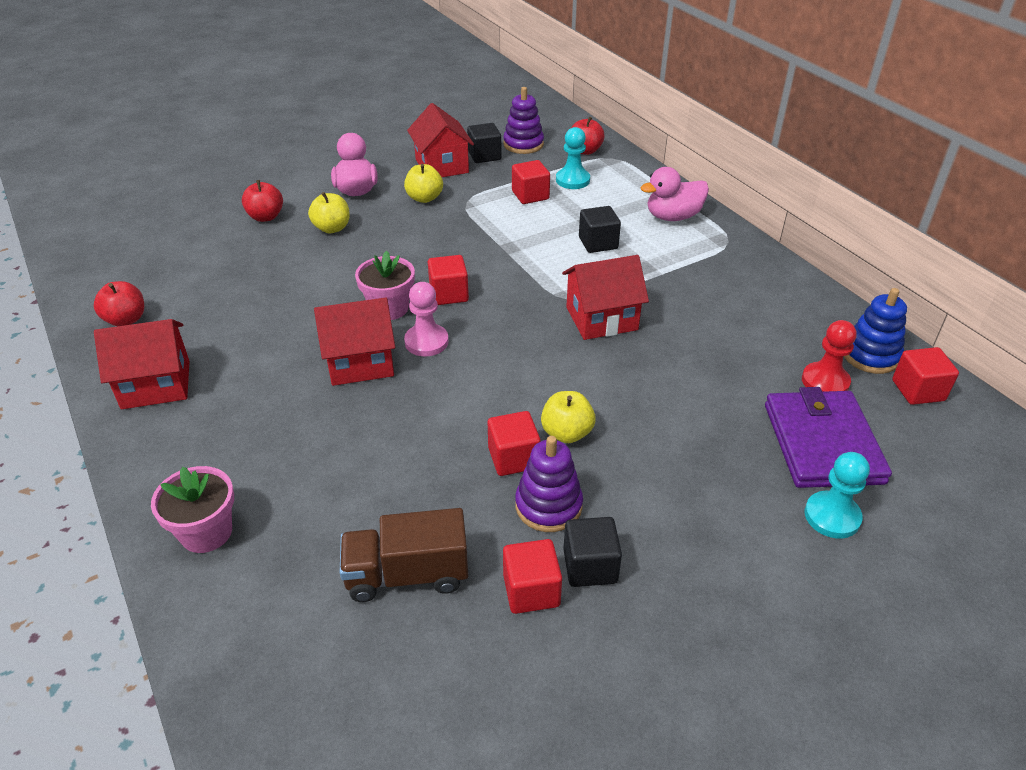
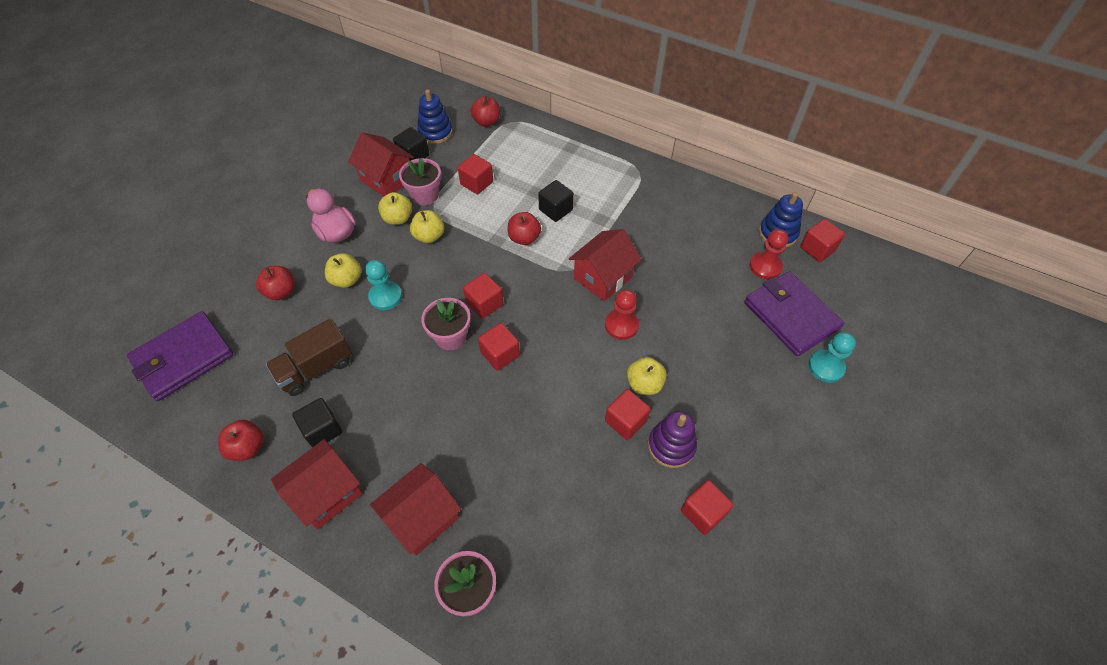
camera: 30 degrees left, 15 degrees up
red house [314,297,395,386] -> red house moved to [370,463,461,556]
brown truck [340,508,469,602] -> brown truck moved to [266,319,352,396]
pink pawn [404,282,449,356] -> red cube [478,323,520,371]
purple stacking toy [503,87,544,154] -> blue stacking toy [417,89,453,144]
turquoise pawn [556,127,590,189] -> turquoise pawn moved to [365,260,402,310]
black cube [563,517,622,587] -> black cube moved to [292,398,342,448]
pink duck [640,167,709,221] -> none
none -> purple wallet [127,311,234,401]
none -> pink flower pot [399,158,441,205]
none -> yellow apple [410,210,444,243]
none -> red apple [508,212,541,245]
none -> red pawn [605,289,639,340]

